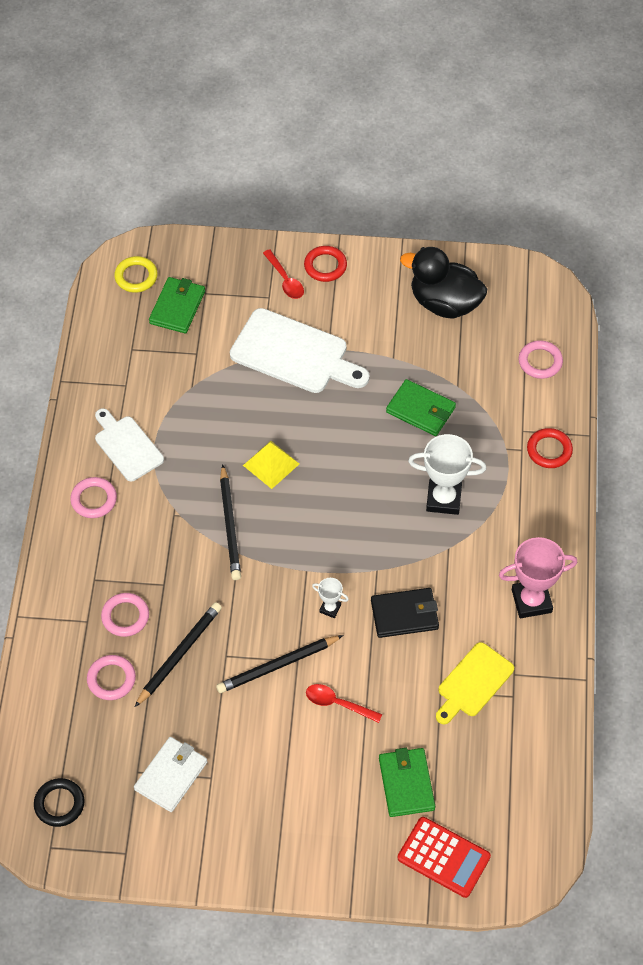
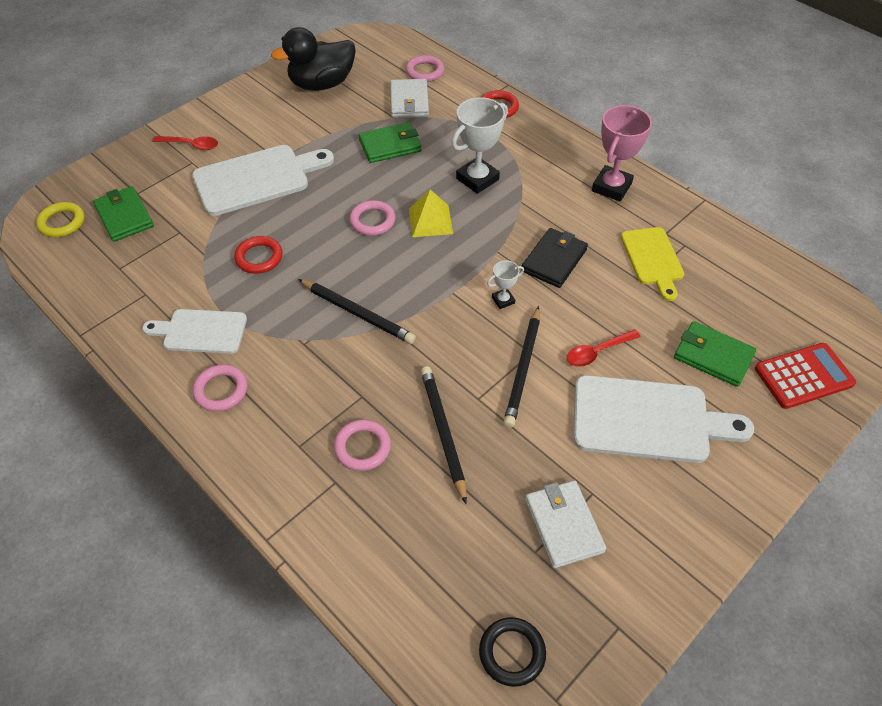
camera: 50 degrees left, 5 degrees down
pink ring [87,655,136,700] -> pink ring moved to [349,200,395,236]
yellow pyramid [243,441,299,489] -> yellow pyramid moved to [409,189,453,237]
red ring [304,246,347,282] -> red ring moved to [234,236,283,274]
none -> white wallet [390,79,429,118]
none -> white cutting board [574,375,754,463]

